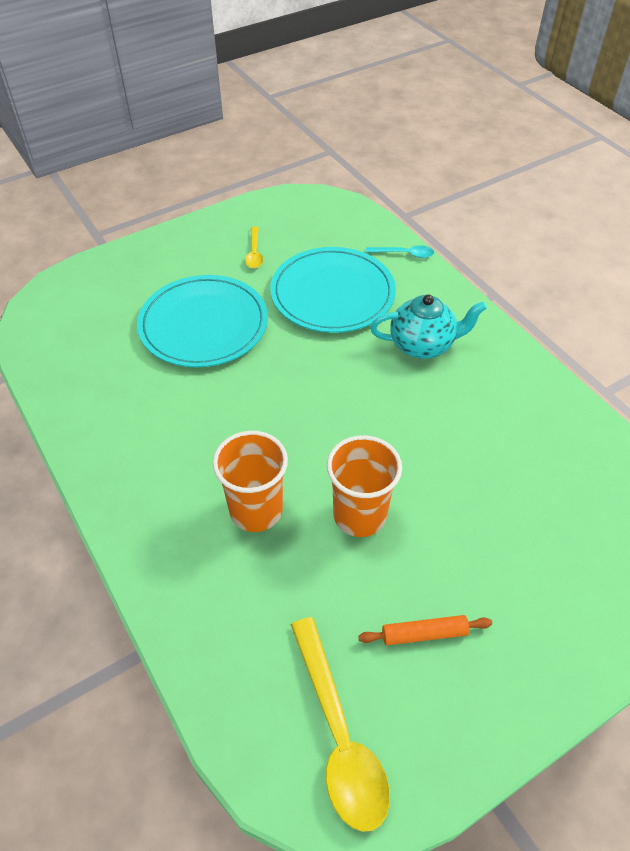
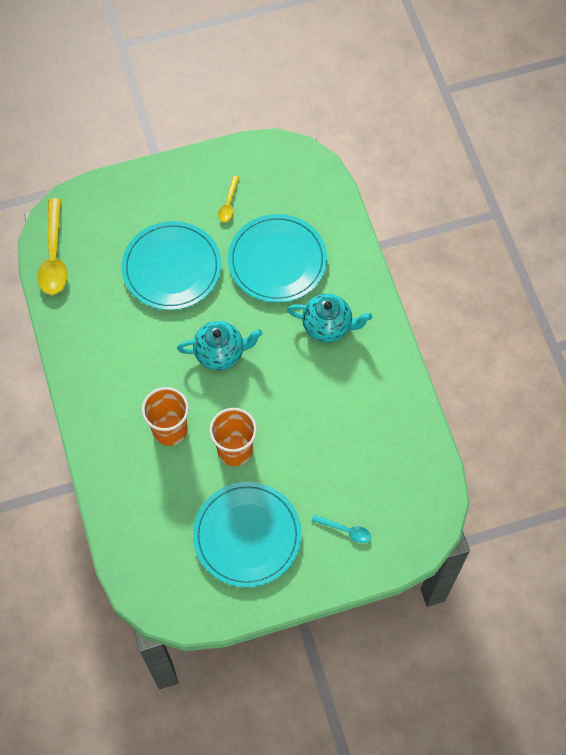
camera: 15 degrees right, 15 degrees up
yellow spoon [291,617,390,832] -> yellow spoon moved to [37,198,68,295]
orange rolling pin [358,615,492,645] -> turquoise plate [193,482,302,587]
turquoise spoon [366,245,434,258] -> turquoise spoon moved to [311,514,371,543]
none -> turquoise teapot [177,321,263,370]

